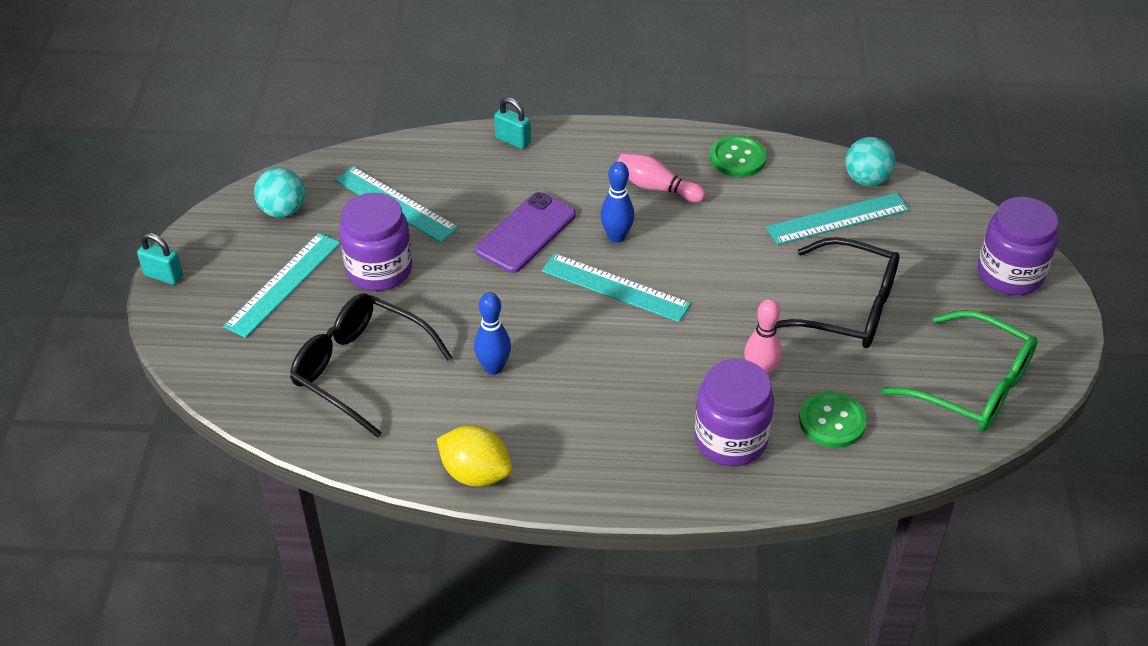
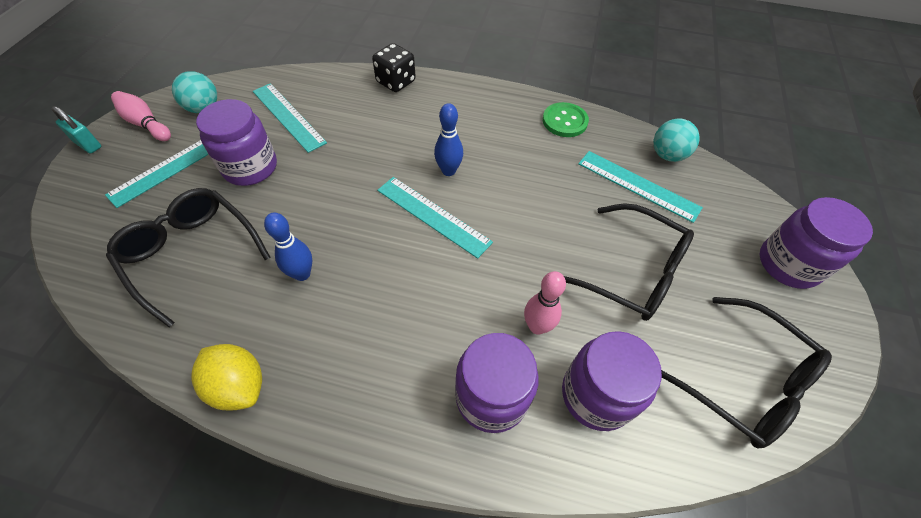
camera: 10 degrees right, 10 degrees up
purple phone [475,192,576,273] -> none
turquoise padlock [494,97,531,149] -> black dice [372,43,416,92]
pink bowling pin [617,153,706,203] -> pink bowling pin moved to [111,91,171,141]
turquoise ruler [766,193,909,245] -> turquoise ruler turned 45 degrees clockwise [578,151,703,223]
green button [799,391,867,448] -> purple jar [562,331,662,431]
green glasses [882,310,1037,432] -> black glasses [661,297,832,448]

